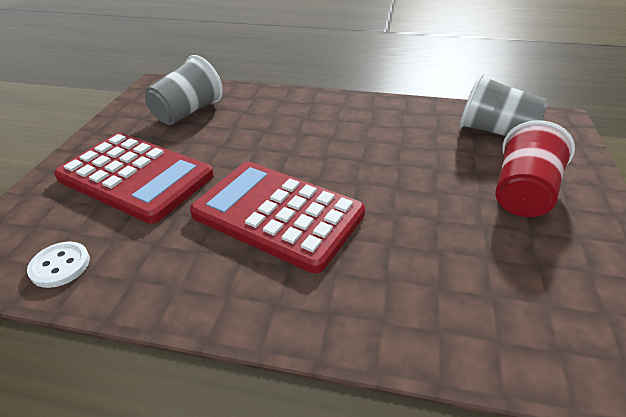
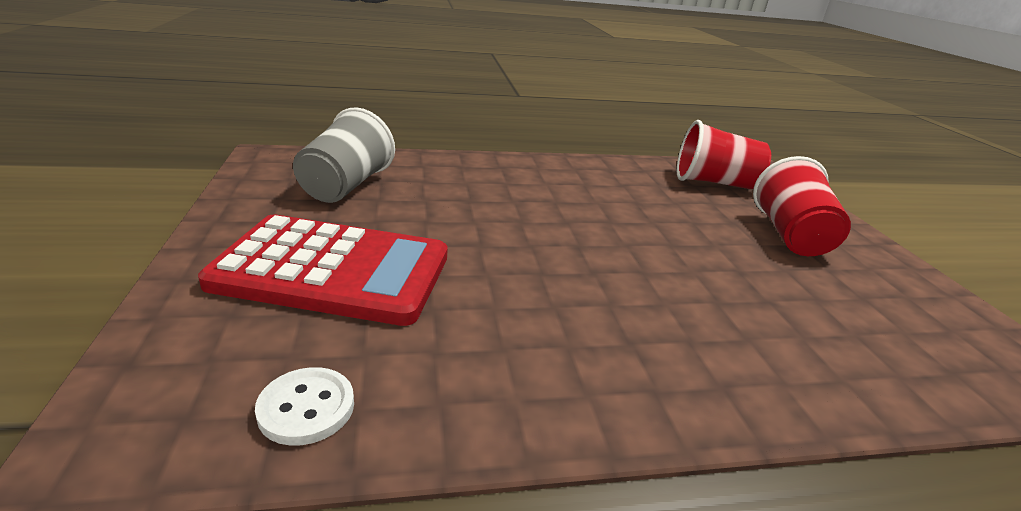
camera: 25 degrees left, 10 degrees down
red calculator [190,161,365,273] -> none
grey cup [459,73,548,136] -> red cup [677,120,771,189]

